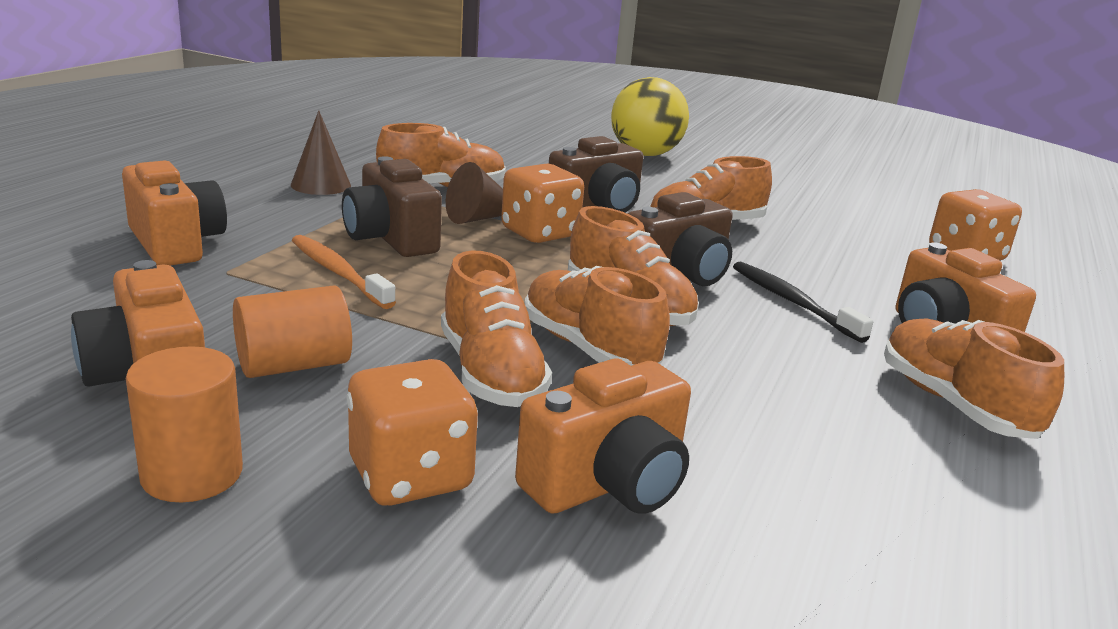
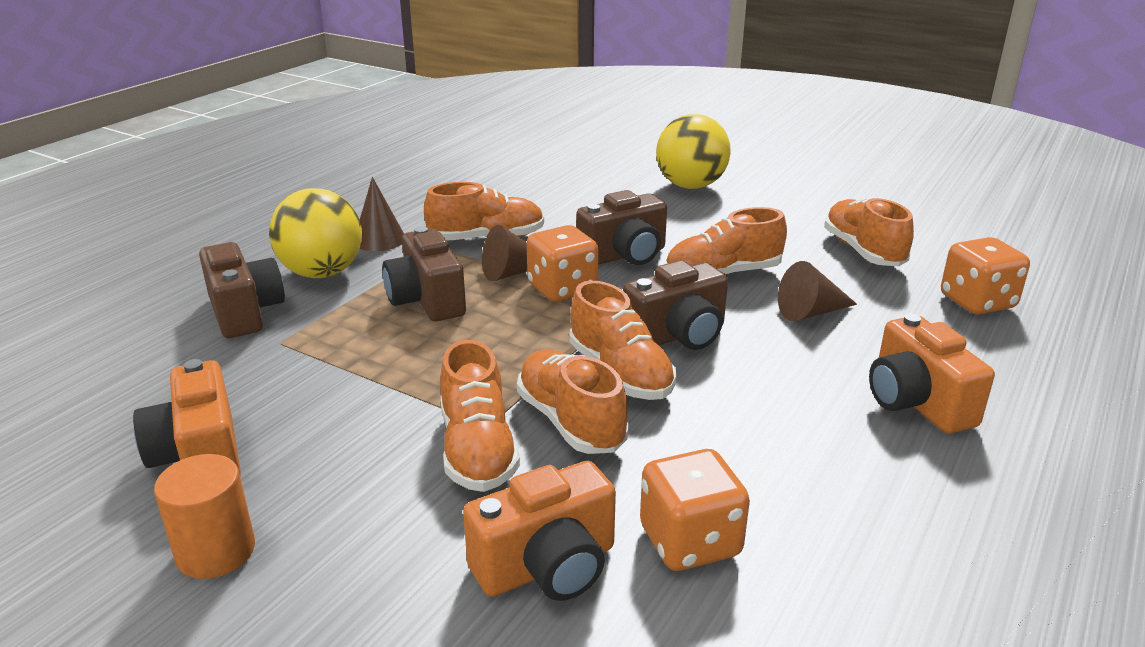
camera: 10 degrees right, 5 degrees up
orange camera [122,161,227,266] -> brown camera [199,242,285,338]
orange cylinder [233,285,352,378] -> none
orange toothbrush [292,235,396,309] -> none
orange dice [347,359,478,506] -> orange dice moved to [640,449,750,571]
black toothbrush [733,262,874,343] -> none
orange shoe [884,319,1064,439] -> orange shoe moved to [824,197,914,266]
none -> yellow ball [269,188,362,278]
none -> brown cone [778,261,857,321]

